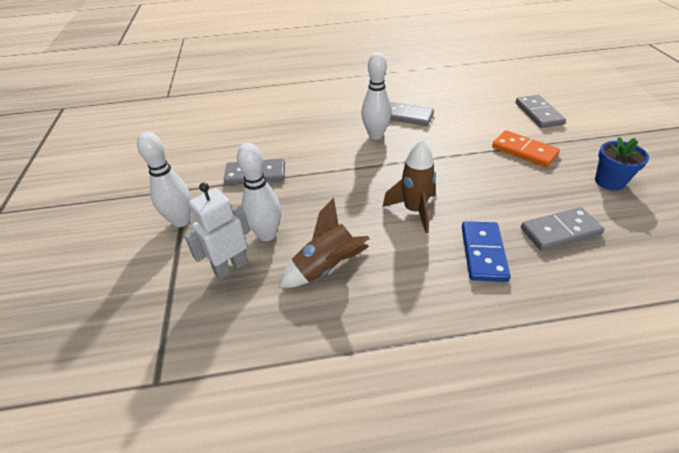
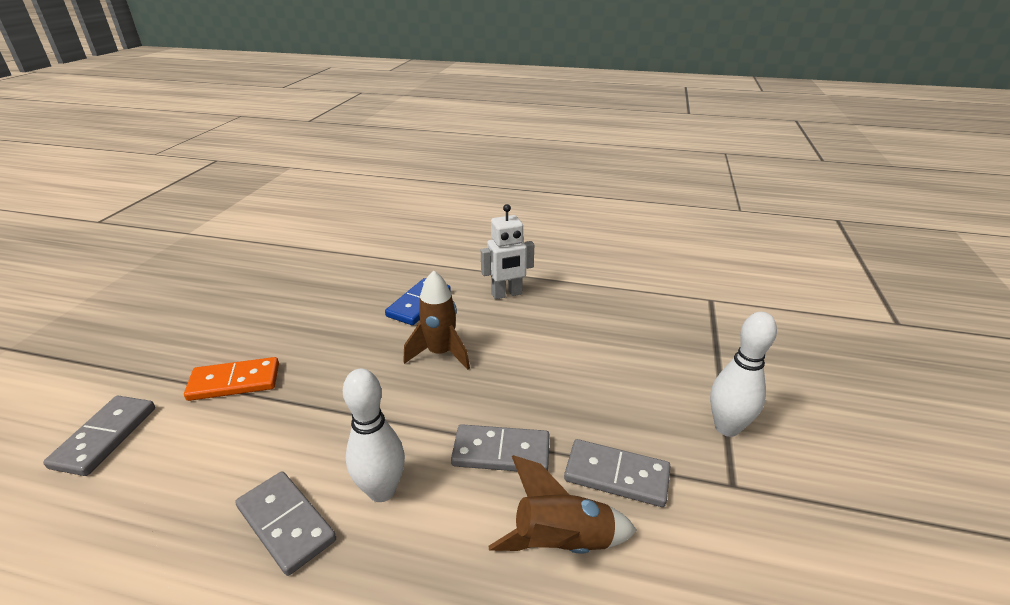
camera: 160 degrees left, 10 degrees down
white robot [185,182,250,280] -> white robot moved to [481,204,534,299]
white bowling pin [237,143,281,241] -> none
brown rocket [279,198,370,288] -> brown rocket moved to [489,455,637,554]
orange domino [492,130,560,167] -> orange domino turned 75 degrees counterclockwise [184,357,279,401]
grey domino [521,207,604,251] -> grey domino moved to [451,424,550,471]
blue flower pot [595,137,649,191] -> none

